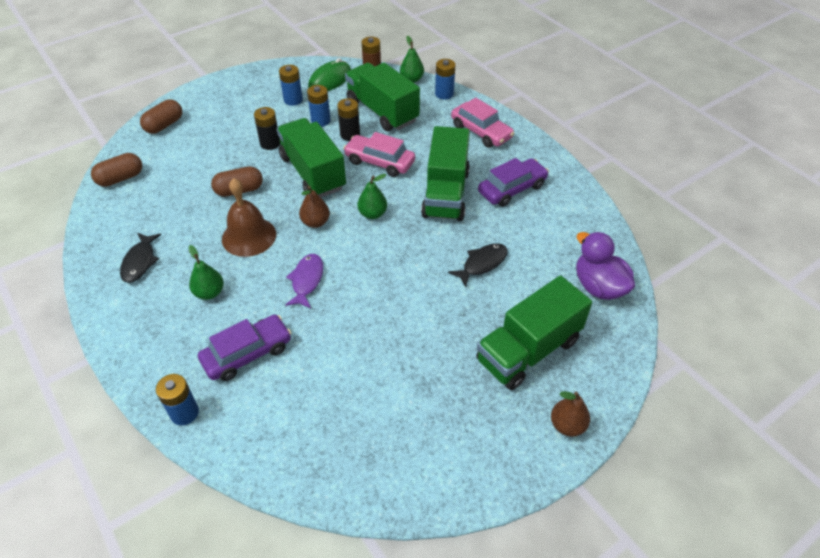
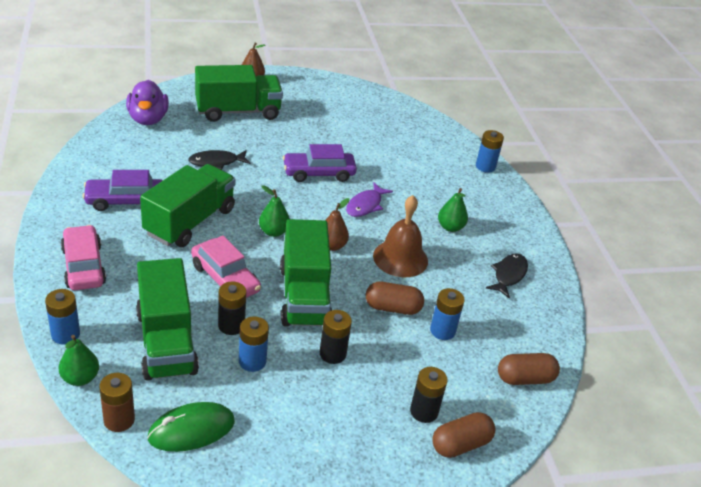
camera: 160 degrees left, 10 degrees down
purple car [198,315,291,381] -> purple car moved to [283,144,357,182]
blue battery [279,65,303,106] -> blue battery moved to [430,288,465,340]
none -> black battery [410,367,447,423]

